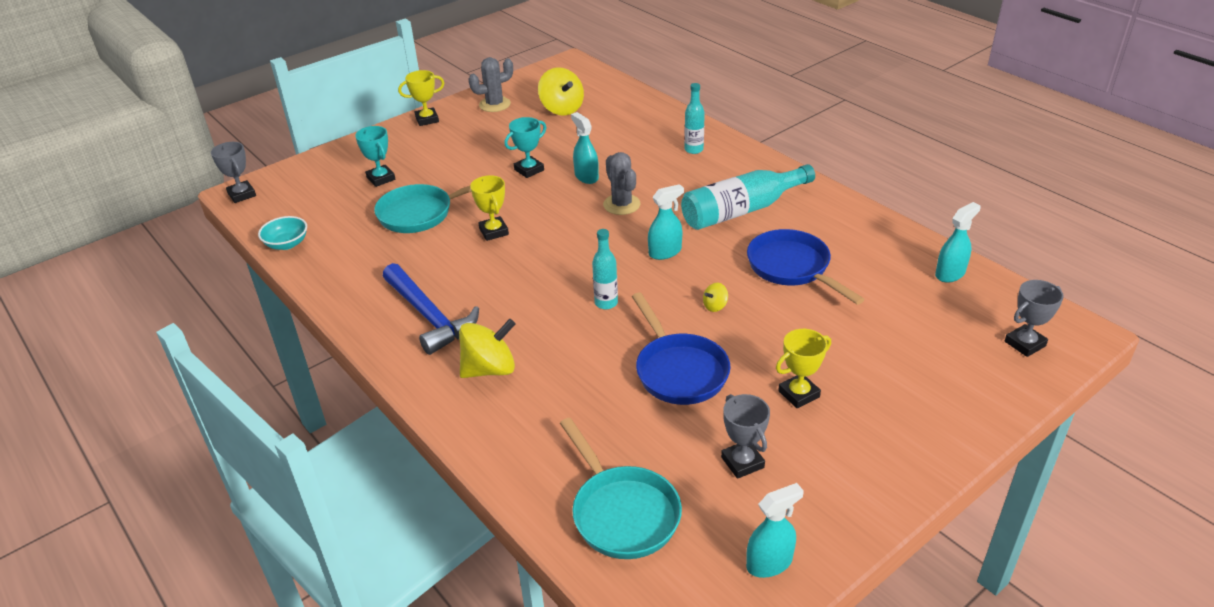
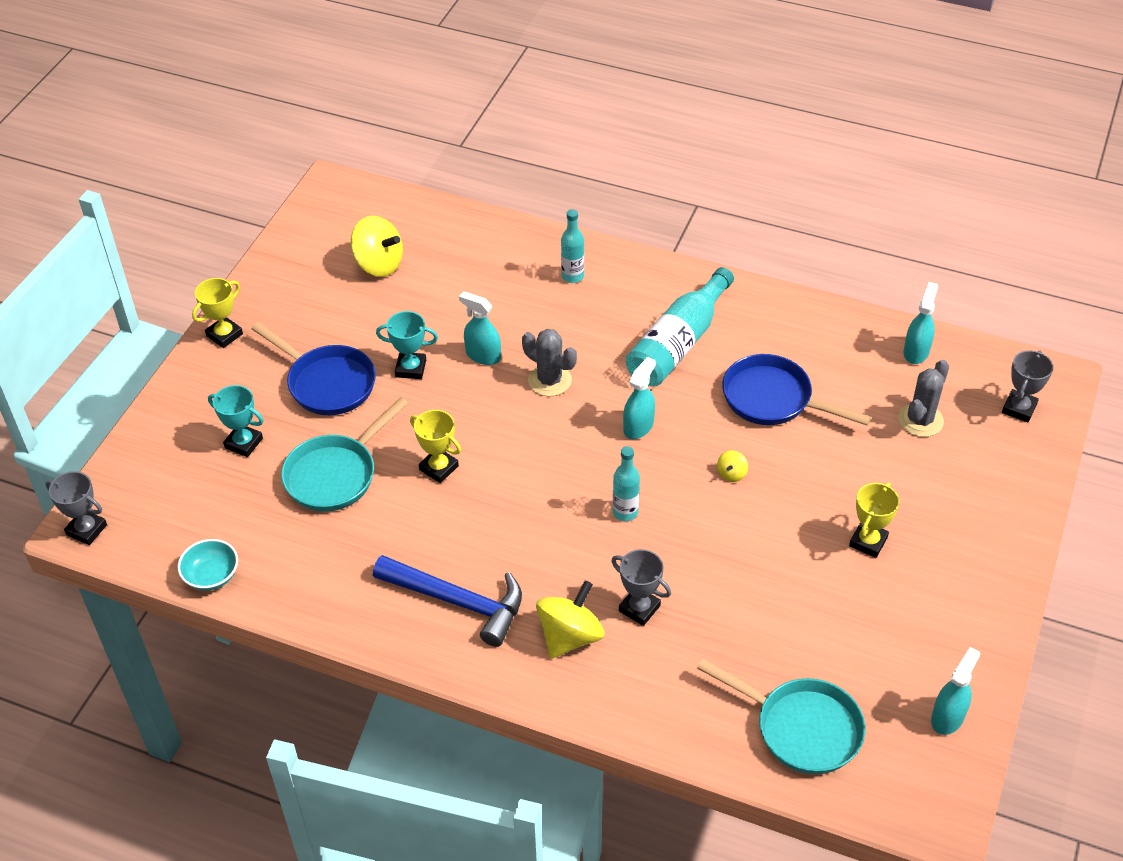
camera: 30 degrees left, 10 degrees up
grey cactus [468,57,513,112] -> grey cactus moved to [898,360,949,437]
turquoise trophy [504,117,546,178] -> turquoise trophy turned 75 degrees clockwise [376,311,438,379]
blue pan [632,293,731,405] -> blue pan moved to [252,322,376,415]
grey trophy [721,394,770,479] -> grey trophy moved to [611,549,671,626]

